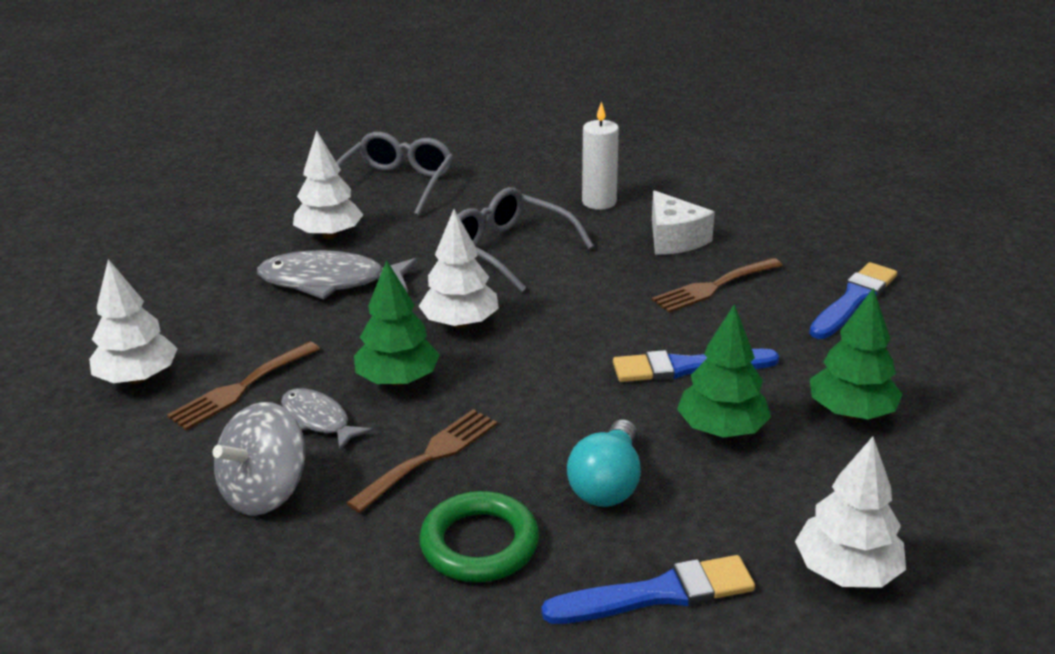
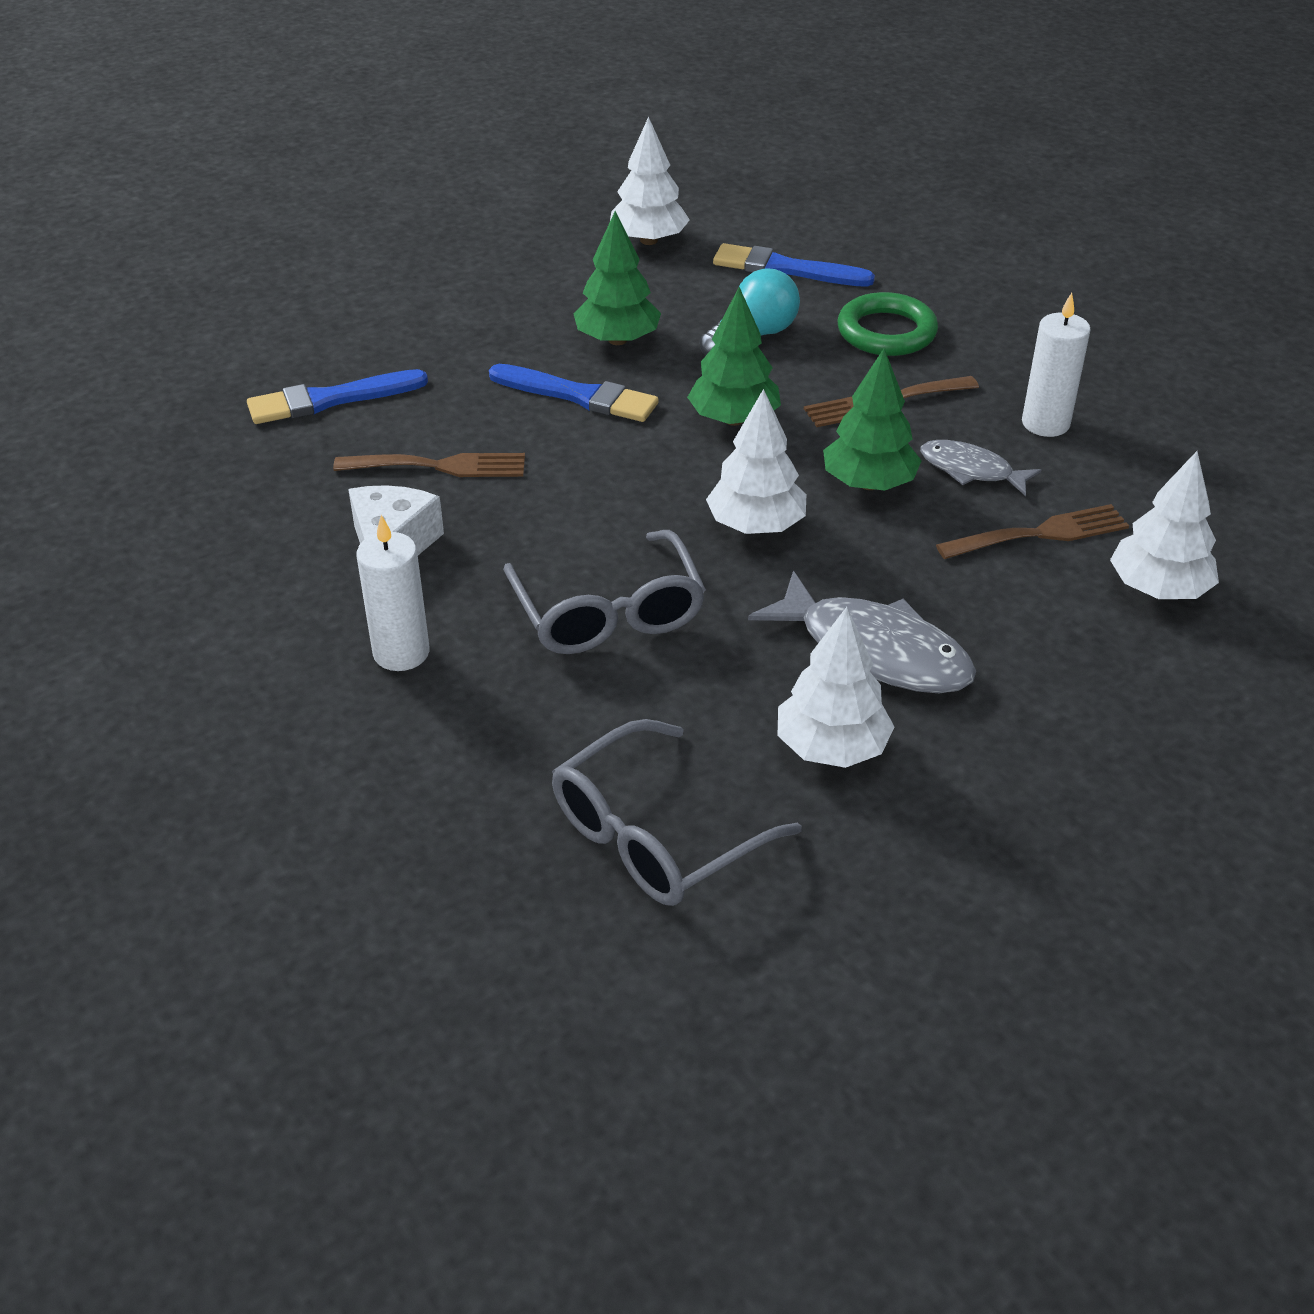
camera: 150 degrees left, 10 degrees up
grey spinning top [213,402,305,516] -> white candle [1022,293,1091,437]
grey fish [281,388,373,450] -> grey fish turned 135 degrees clockwise [920,440,1041,496]
green tree [810,288,903,419] -> green tree moved to [687,287,781,426]

